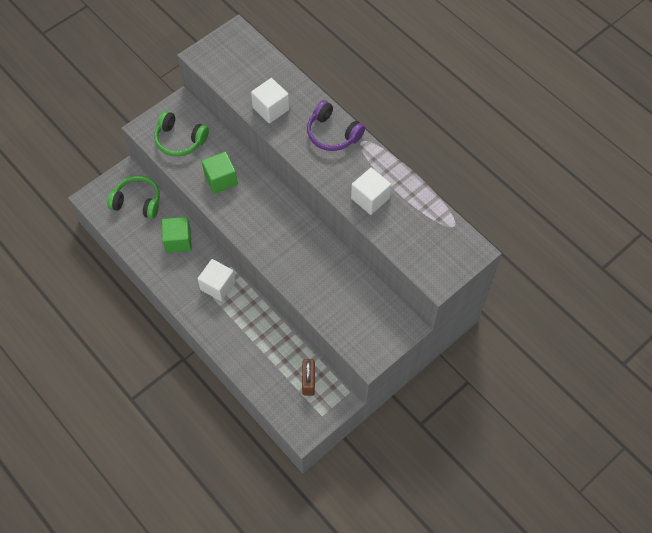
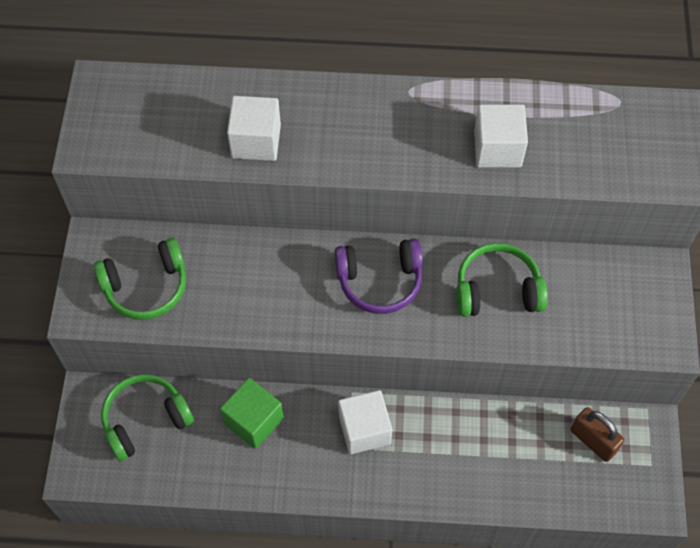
camera: 45 degrees left, 0 degrees up
green cube [202,152,238,194] -> none
purple headphones [307,100,365,151] -> purple headphones moved to [335,239,423,314]
none -> green headphones [456,243,548,317]

